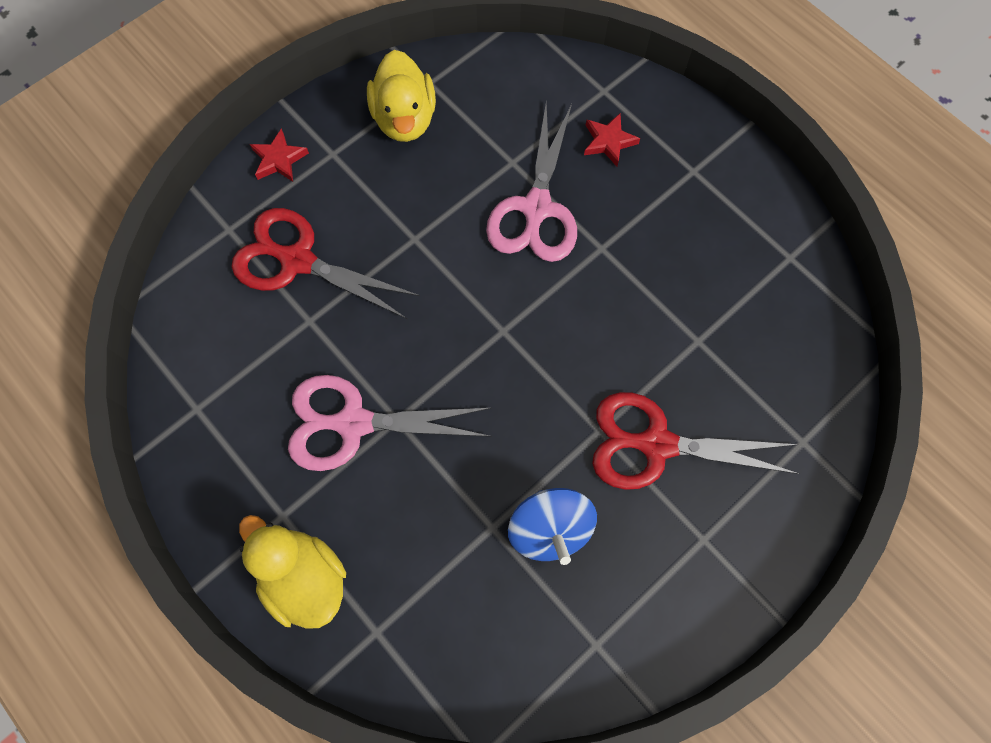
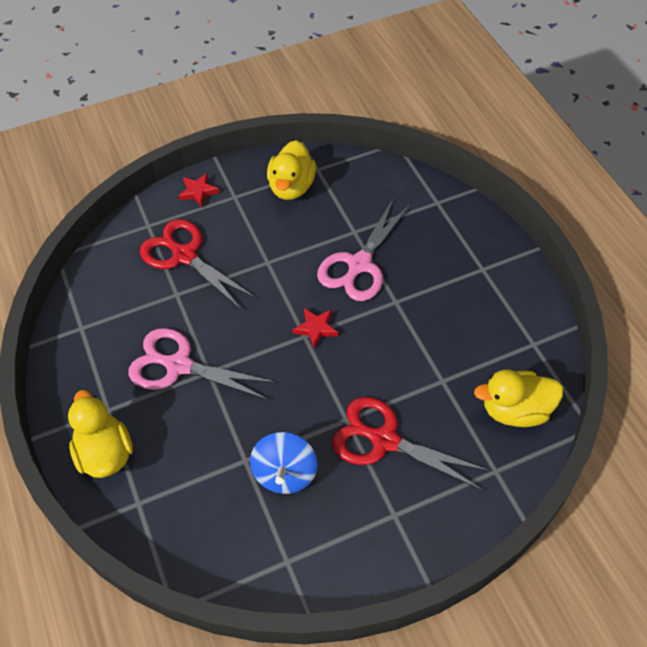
camera: 20 degrees right, 15 degrees down
red star [584,113,640,167] -> red star moved to [293,308,338,348]
none -> yellow duck [474,369,563,427]

